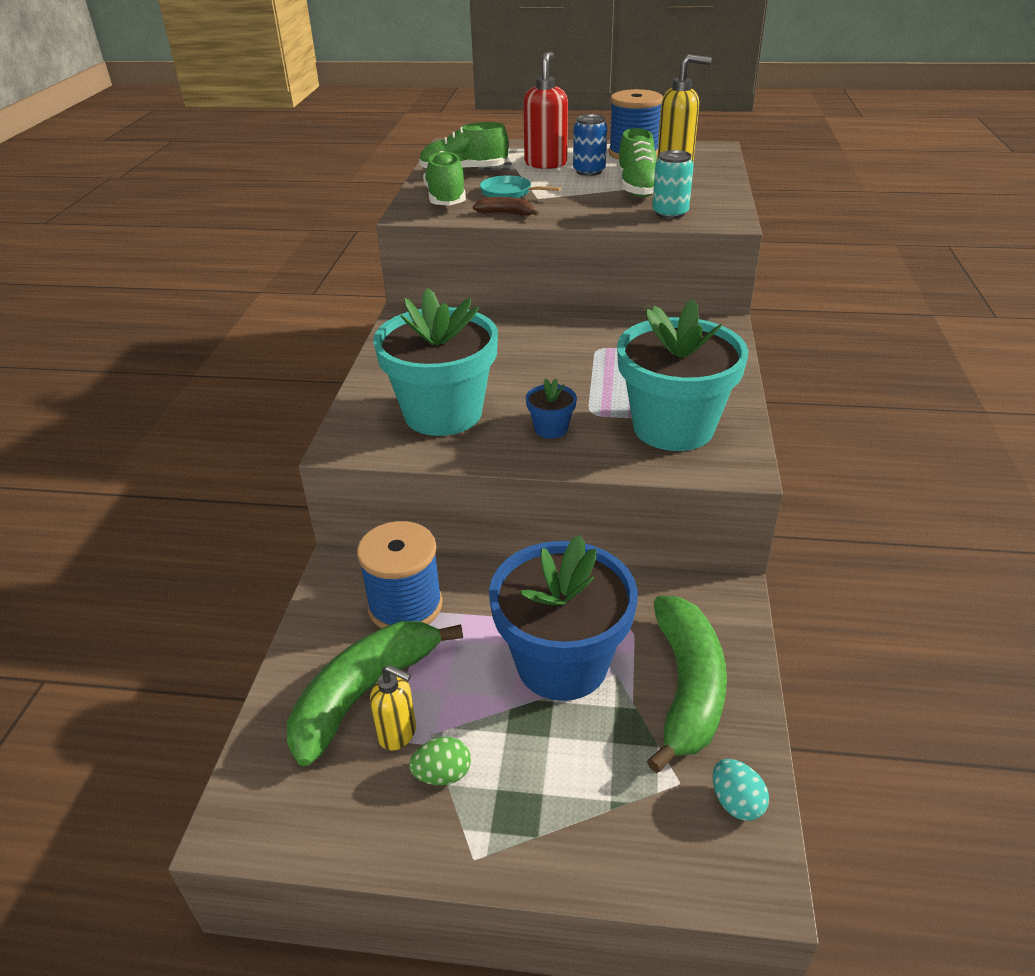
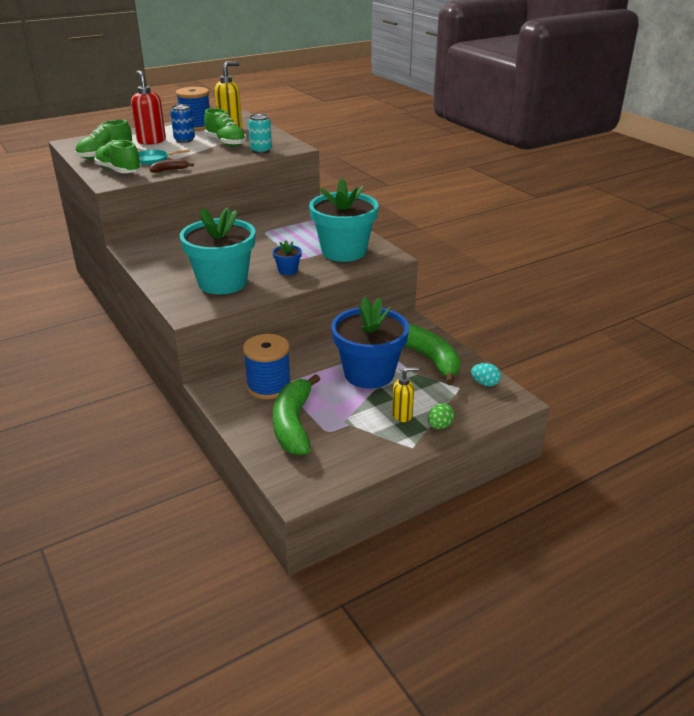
camera: 40 degrees left, 5 degrees down
yellow soap dispenser [370,665,416,751] -> yellow soap dispenser moved to [392,367,419,422]
green egg [409,737,471,785] -> green egg moved to [428,403,454,429]

